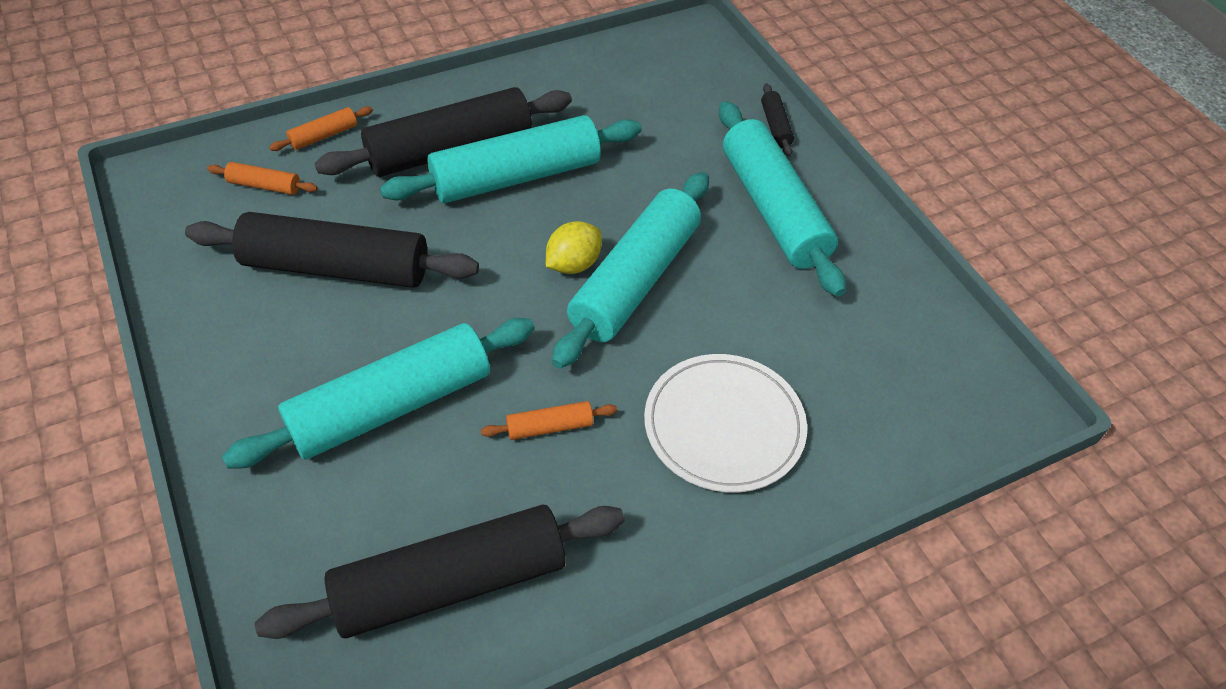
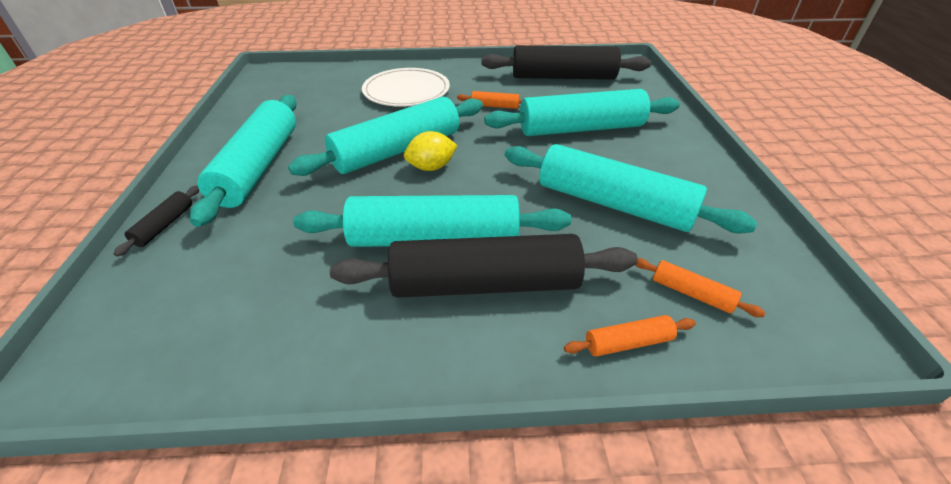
camera: 155 degrees left, 10 degrees down
black rolling pin [185,212,479,288] -> turquoise rolling pin [505,144,757,234]

